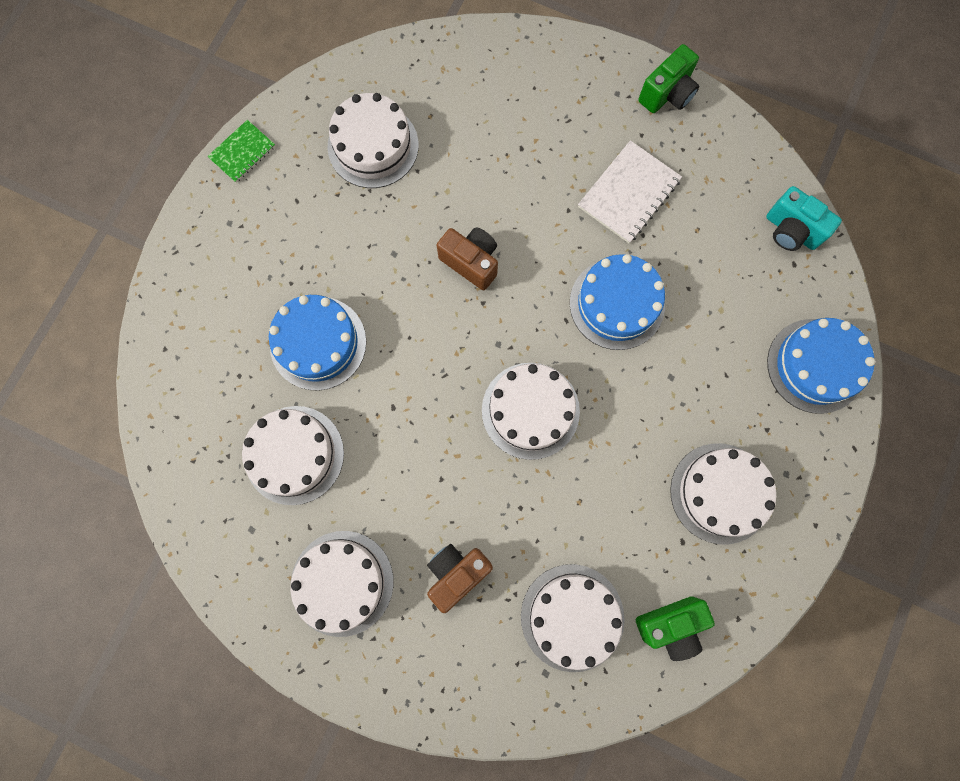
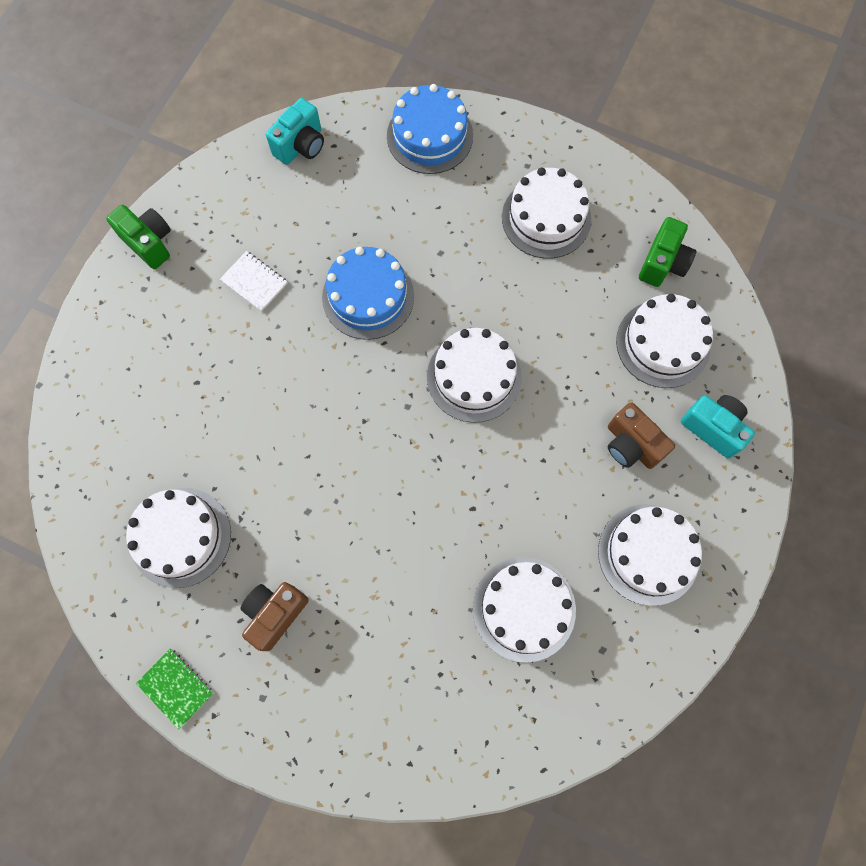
camera: 90 degrees left, 5 degrees down
blue cake [269,295,366,390] -> none
brown camera [437,227,498,290] -> brown camera moved to [240,582,309,651]
white notebook [578,140,682,243] -> white notebook [220,251,288,312], size x0.63
green camera [636,596,715,661] -> green camera turned 45 degrees clockwise [639,217,696,287]
none -> turquoise camera [681,395,755,459]

